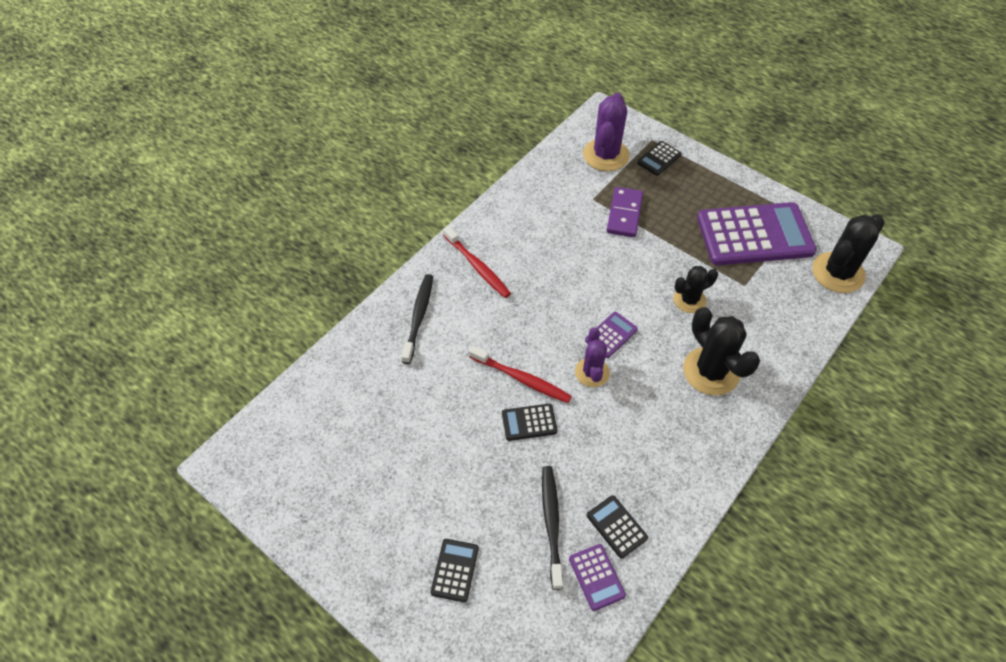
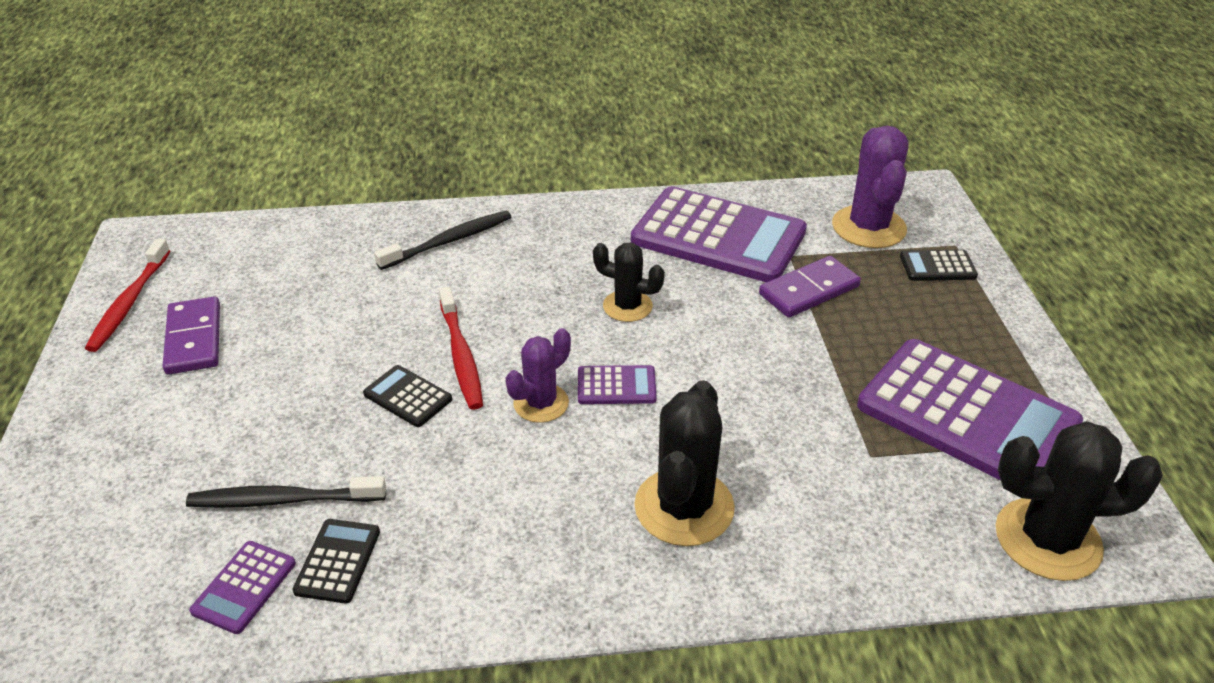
camera: 45 degrees right, 15 degrees down
black calculator [430,539,479,602] -> none
red toothbrush [443,226,511,298] -> red toothbrush moved to [85,239,170,352]
black toothbrush [542,466,563,590] -> black toothbrush turned 135 degrees counterclockwise [186,476,386,508]
purple cactus [583,93,630,171] -> purple cactus turned 60 degrees counterclockwise [832,126,909,248]
black cactus [673,266,718,313] -> black cactus moved to [593,243,665,322]
none -> purple domino [162,297,220,375]
none -> purple calculator [631,186,807,282]

